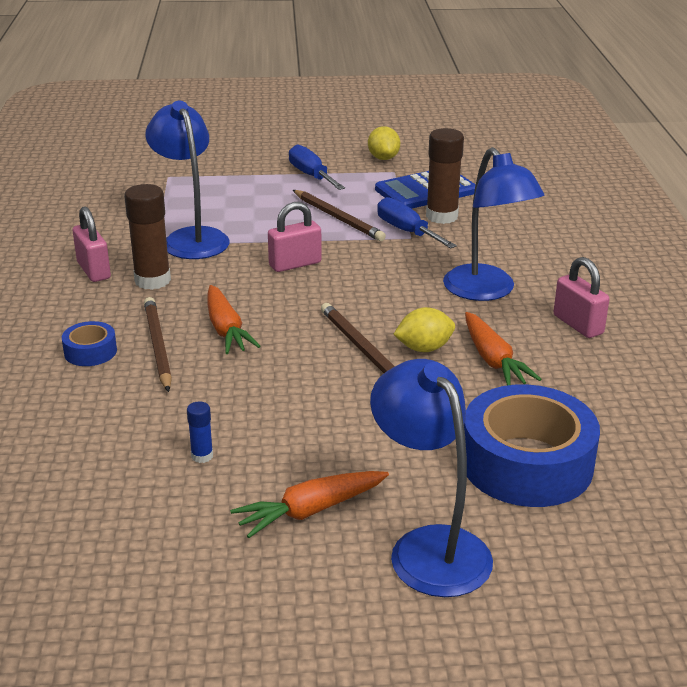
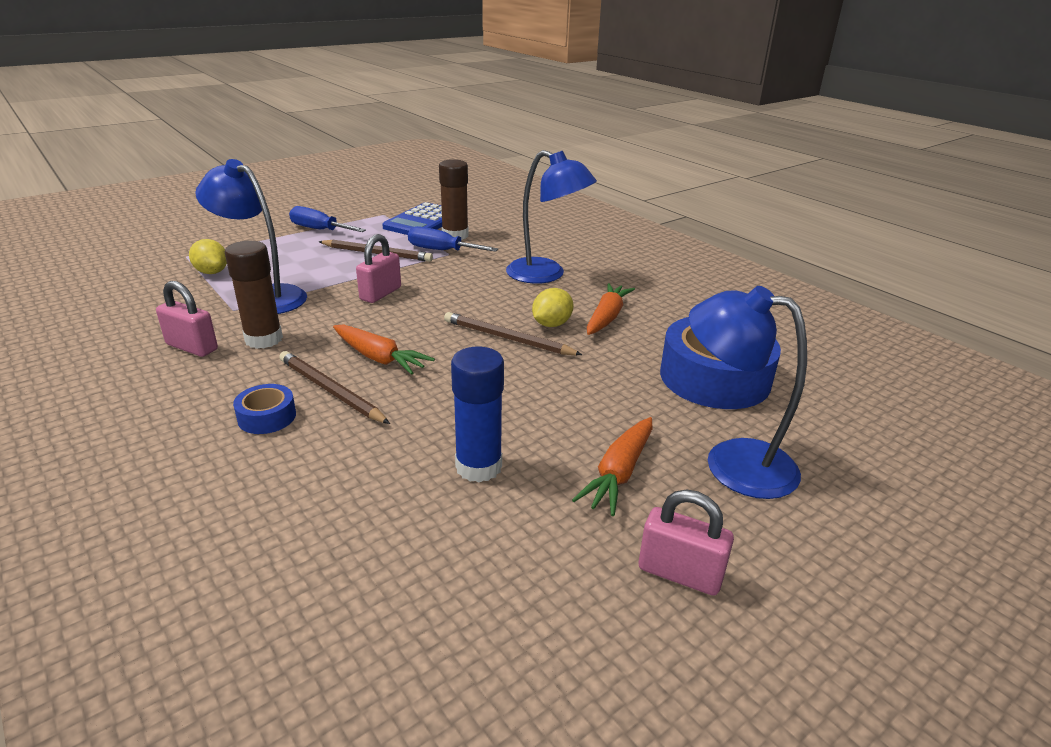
camera: 35 degrees left, 0 degrees up
blue glue stick [187,401,213,463] -> blue glue stick [451,347,504,482], size x2.08
yellow lemon [368,126,400,160] -> yellow lemon moved to [189,239,227,274]
orange carrot [465,312,542,385] -> orange carrot turned 105 degrees counterclockwise [587,283,635,335]
pink padlock [553,257,610,338] -> pink padlock moved to [639,490,734,596]

